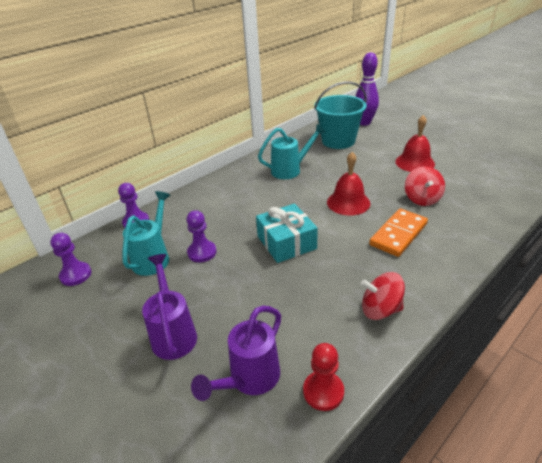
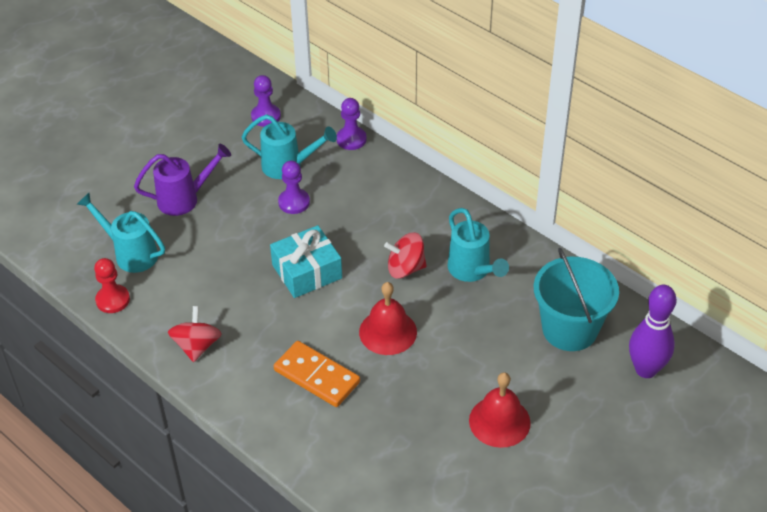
camera: 85 degrees right, 10 degrees up
purple watering can [191,306,281,401] -> turquoise watering can [77,193,165,273]
red spinning top [405,166,445,206] -> red spinning top moved to [384,232,427,279]

